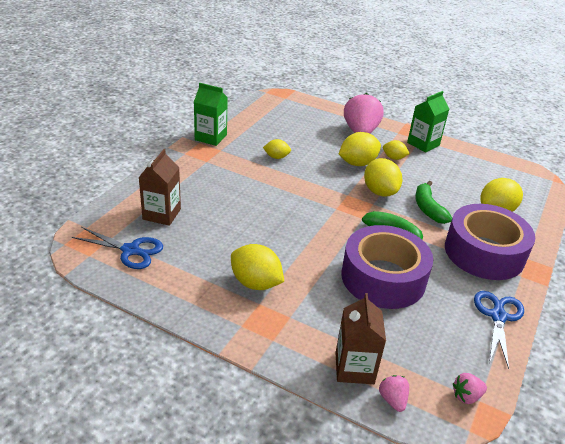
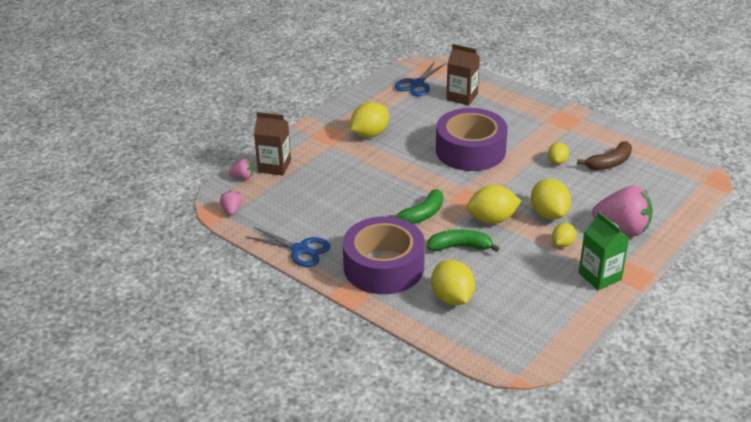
camera: 105 degrees right, 0 degrees up
green carton [194,83,228,146] -> none
purple tape [342,225,433,309] -> purple tape moved to [436,108,508,171]
none -> brown banana [577,141,632,170]

